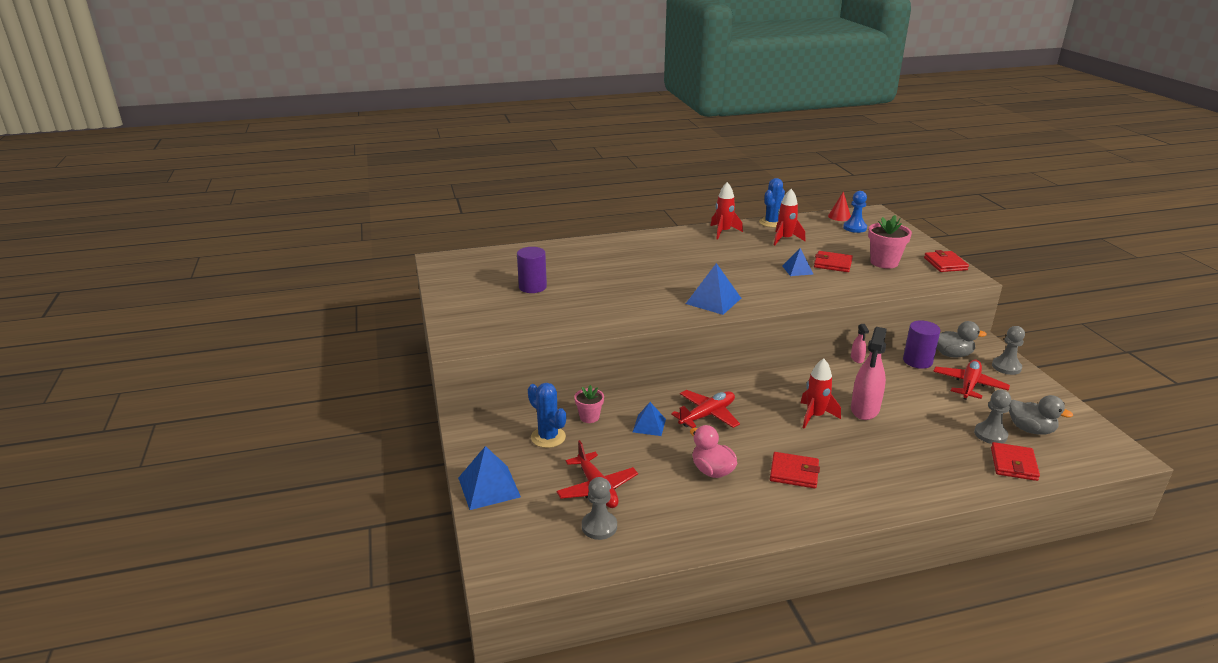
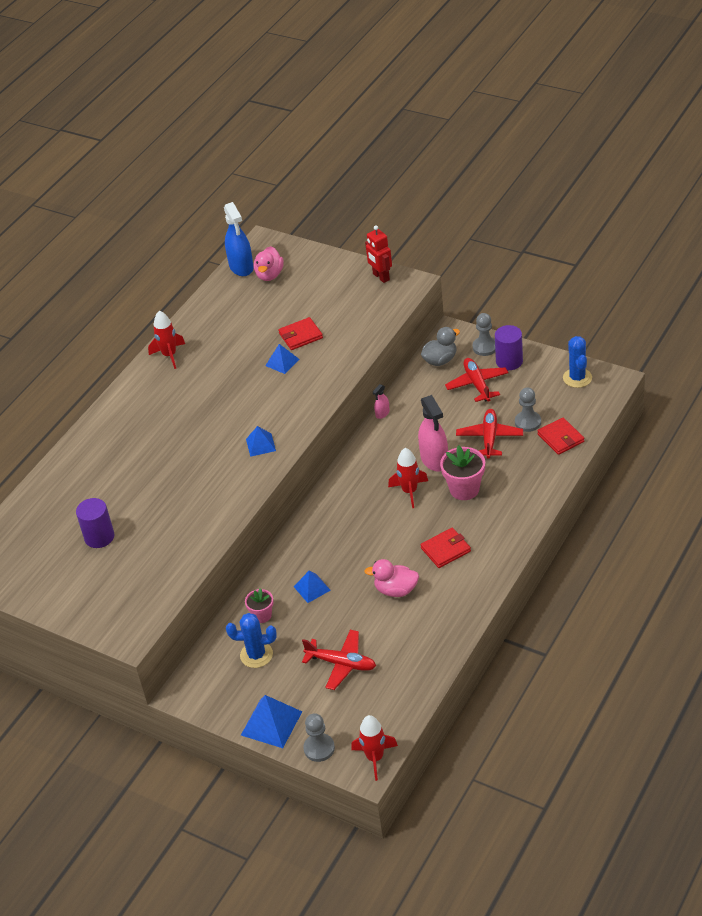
camera: 40 degrees left, 15 degrees up
grey pawn [582,477,617,540] -> grey pawn moved to [303,713,335,762]
red plane [671,390,740,428] -> red plane moved to [456,409,523,459]
blue pyramid [686,263,741,315] -> blue pyramid [246,426,276,457], size x0.62
blue cactus [759,178,785,227] -> blue cactus moved to [563,336,592,388]
red rocket [774,189,805,246] -> red rocket moved to [351,715,398,781]
red cone [828,191,851,221] -> blue spray bottle [224,202,254,276]
blue pawn [843,191,867,233] -> pink duck [254,246,284,281]
pink spray bottle [851,324,869,363] -> pink spray bottle turned 90 degrees clockwise [373,384,390,419]
pink flower pot [868,215,912,269] -> pink flower pot moved to [440,445,485,500]
purple cylinder [903,320,941,369] -> purple cylinder moved to [495,325,523,370]
red wallet [924,250,969,272] -> red robot [365,225,392,283]
grey duck [1009,395,1073,435] -> none

